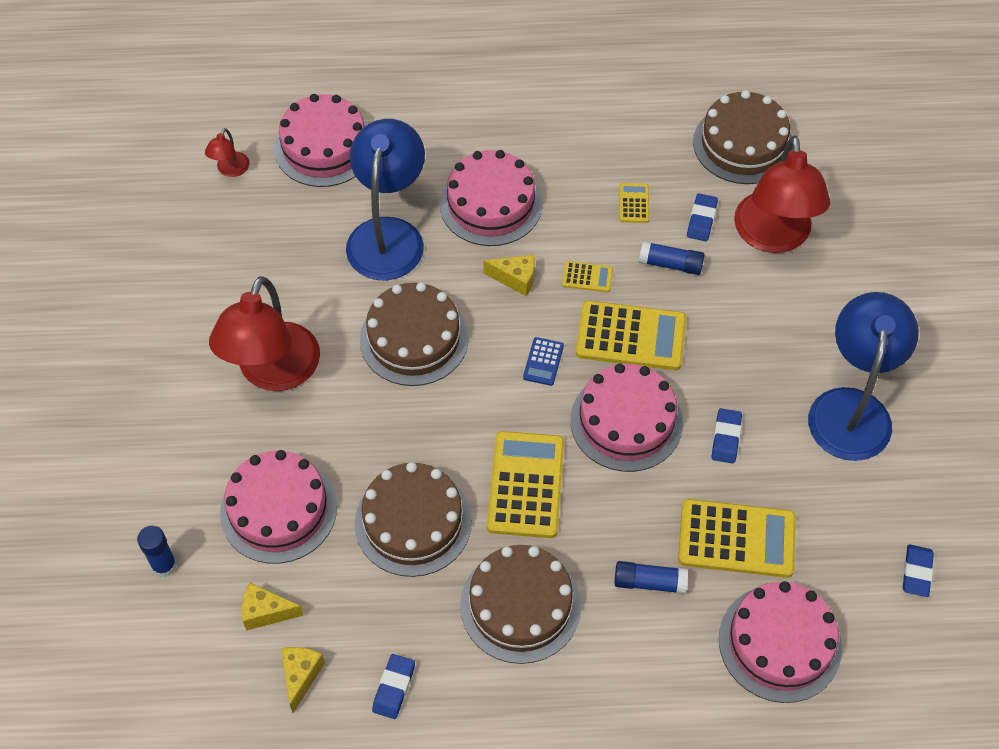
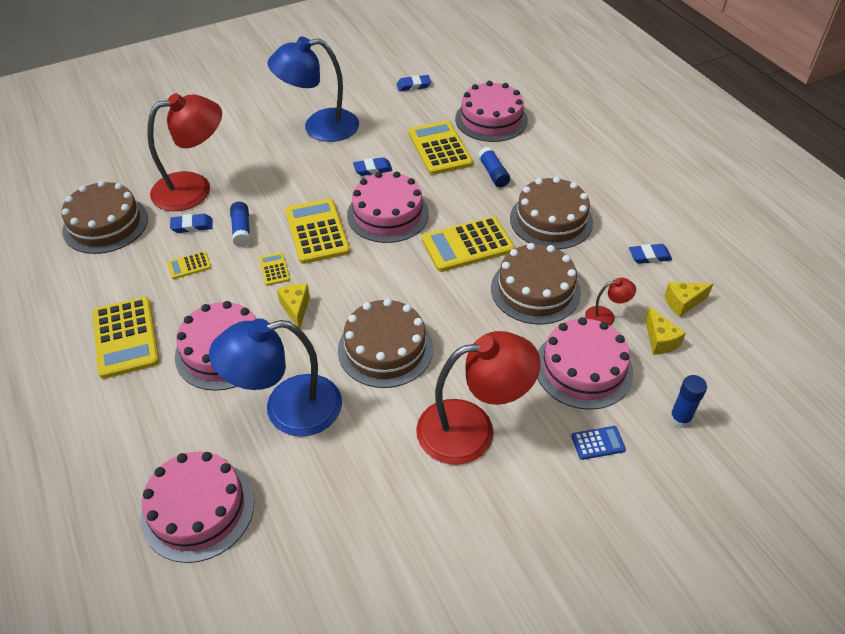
camera: 115 degrees left, 10 degrees down
red lamp [205,128,249,177] -> red lamp moved to [585,278,636,326]
blue calculator [523,337,564,386] -> blue calculator moved to [571,426,626,460]
none -> yellow calculator [93,297,159,379]

